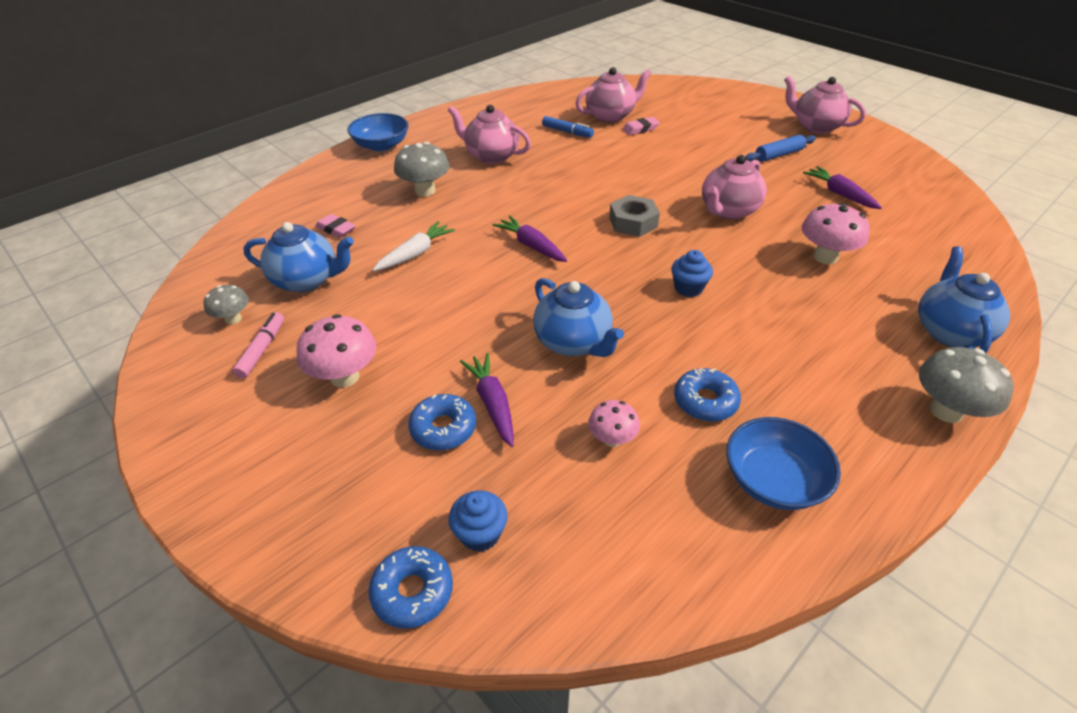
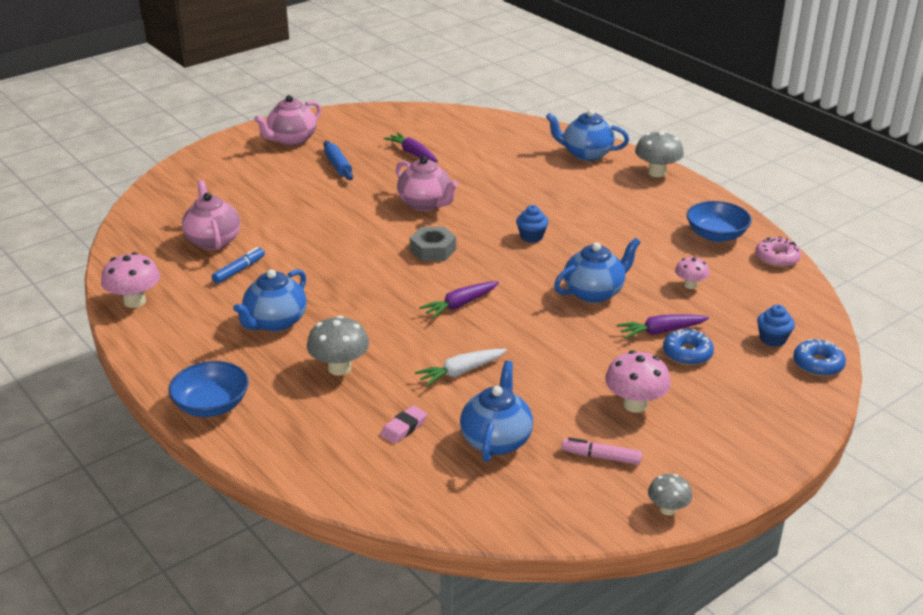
camera: 85 degrees left, 10 degrees down
grey mushroom [203,285,249,324] -> grey mushroom moved to [648,474,692,515]
white carrot [372,221,455,271] -> white carrot turned 75 degrees counterclockwise [415,349,507,387]
pink teapot [448,105,531,164] -> blue teapot [233,269,307,332]
pink eraser [622,117,660,135] -> none
blue donut [674,368,741,421] -> none
pink mushroom [801,203,870,264] -> pink mushroom moved to [101,252,160,308]
purple carrot [803,166,882,209] -> purple carrot turned 75 degrees clockwise [384,133,438,162]
none -> pink donut [755,237,801,268]

